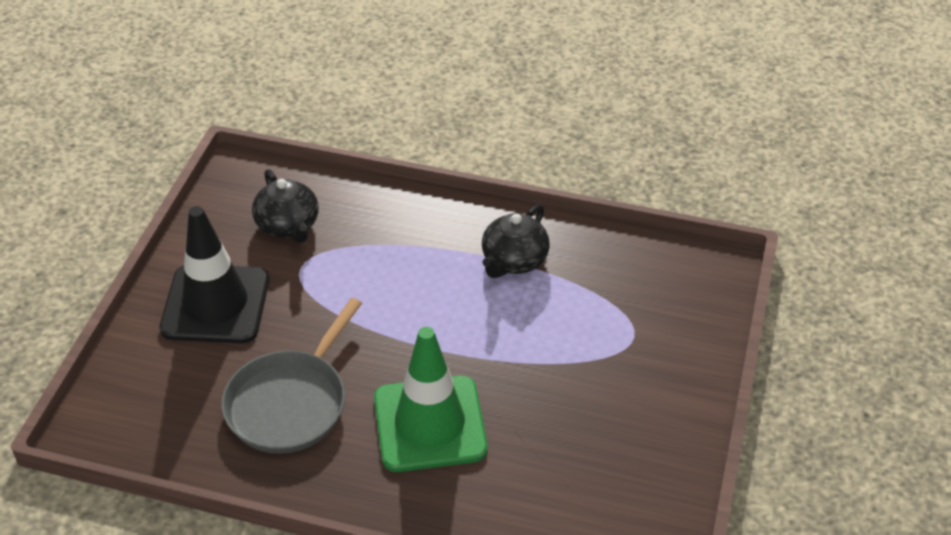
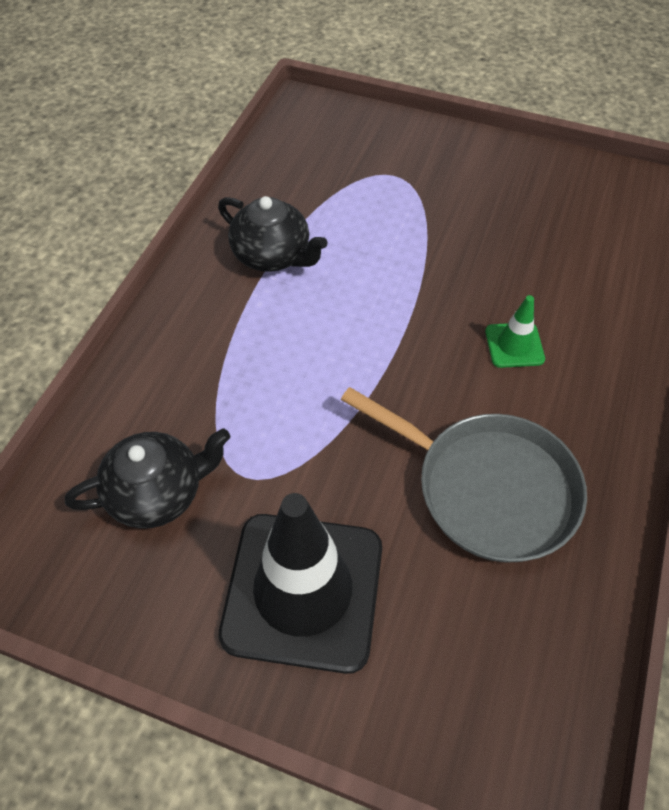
camera: 85 degrees left, 10 degrees up
green traffic cone [374,327,487,472] -> green traffic cone [485,295,545,368], size x0.44

